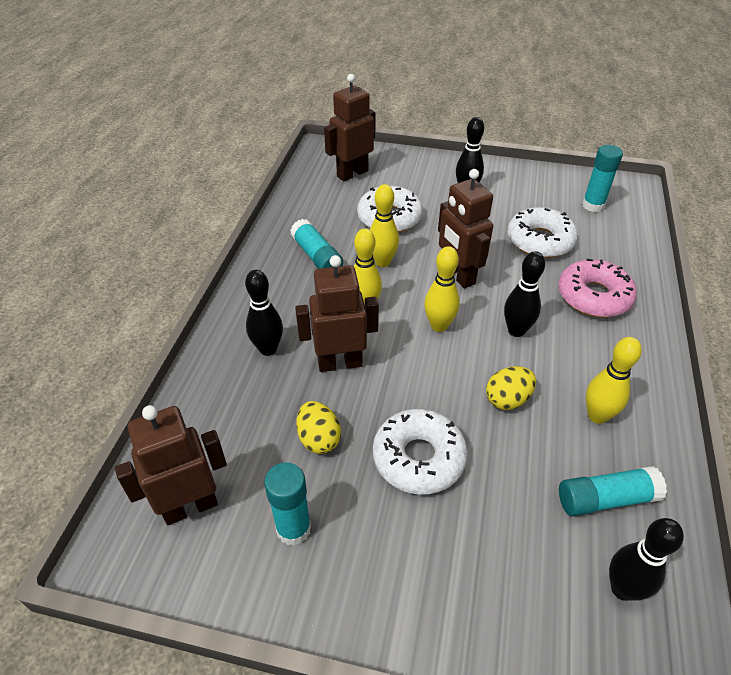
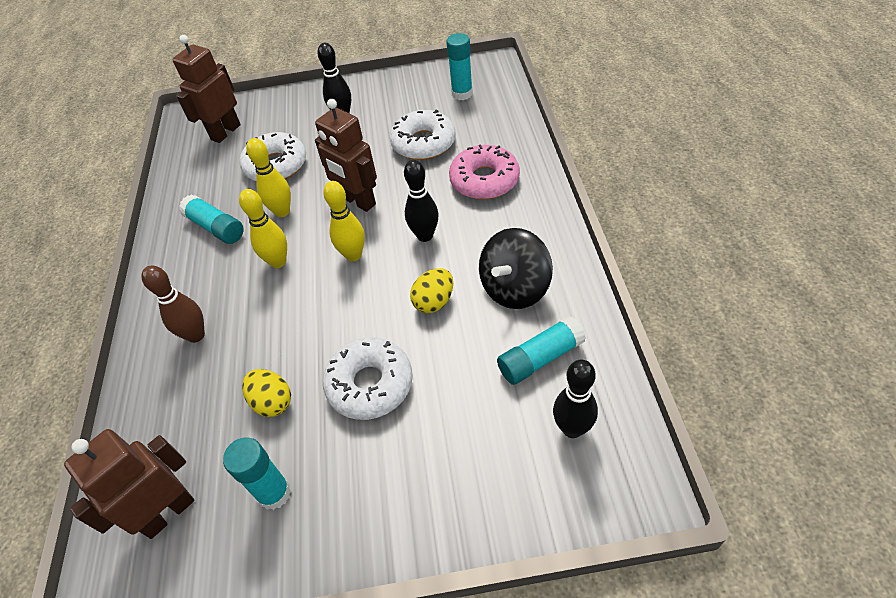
camera: 15 degrees left, 5 degrees up
black bowling pin [245,270,283,356] -> brown bowling pin [142,265,205,343]
brown robot [295,255,379,372] -> none
yellow bowling pin [586,337,642,424] -> black spinning top [479,228,553,309]

